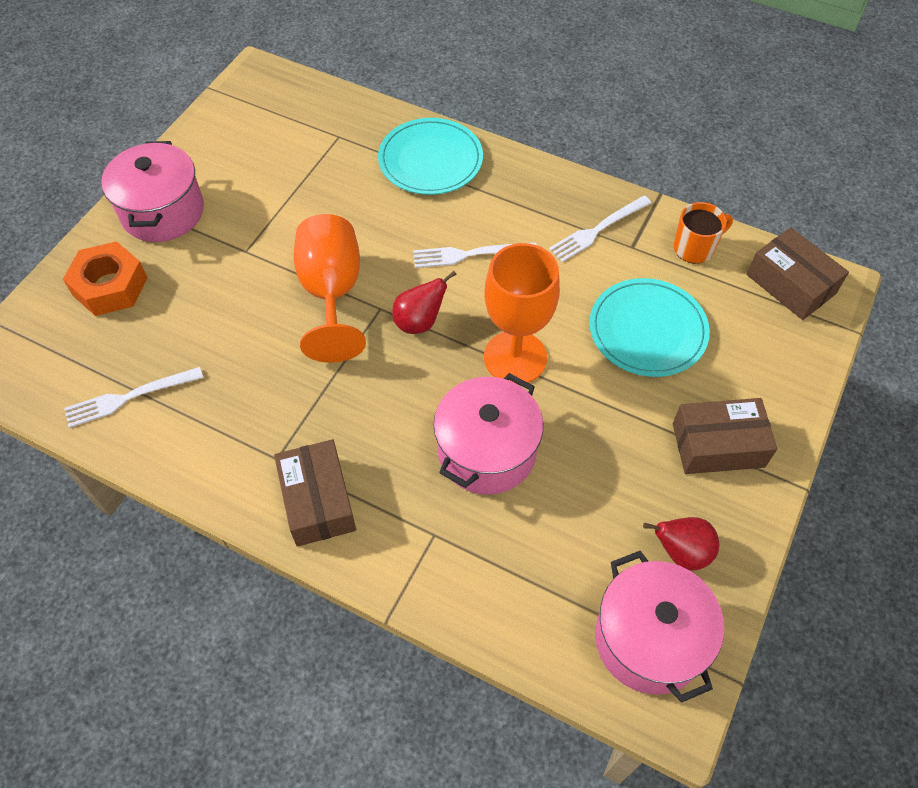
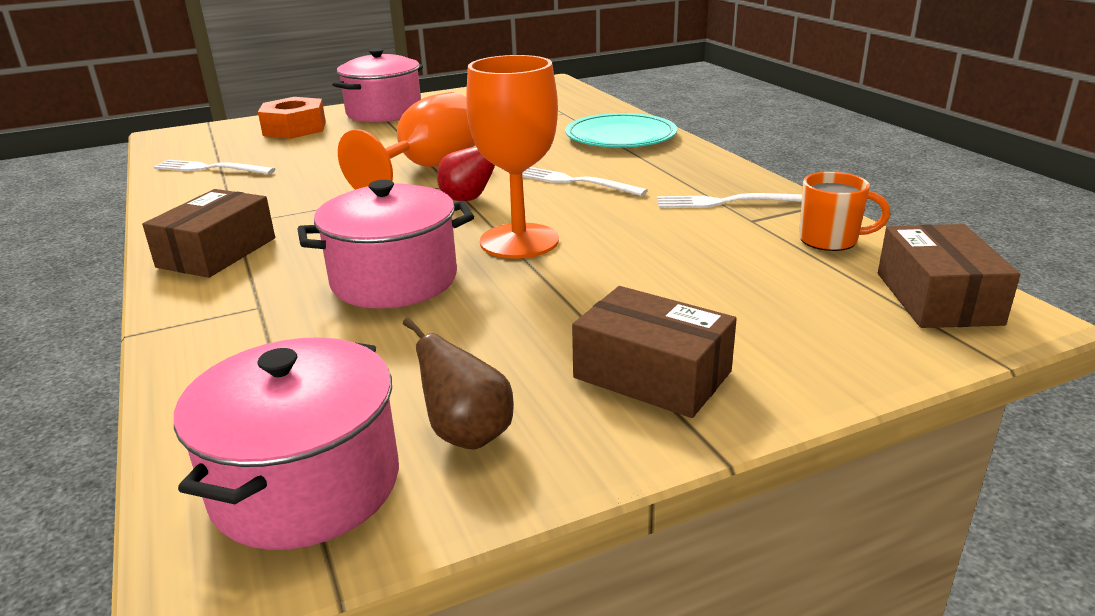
camera: 40 degrees right, 30 degrees down
turquoise plate [589,278,710,377] -> none
red pear [643,517,719,570] -> brown pear [403,317,514,450]

